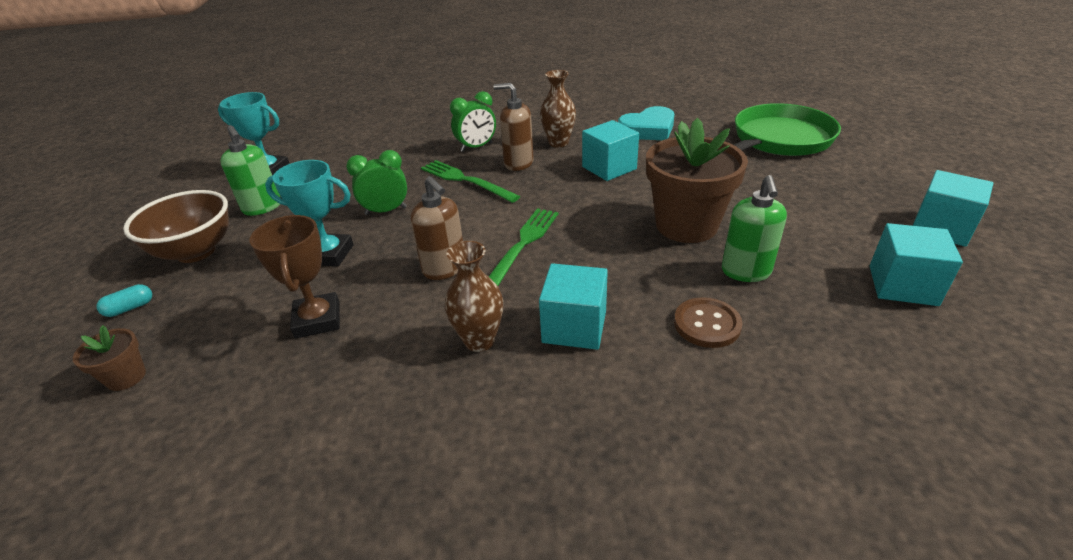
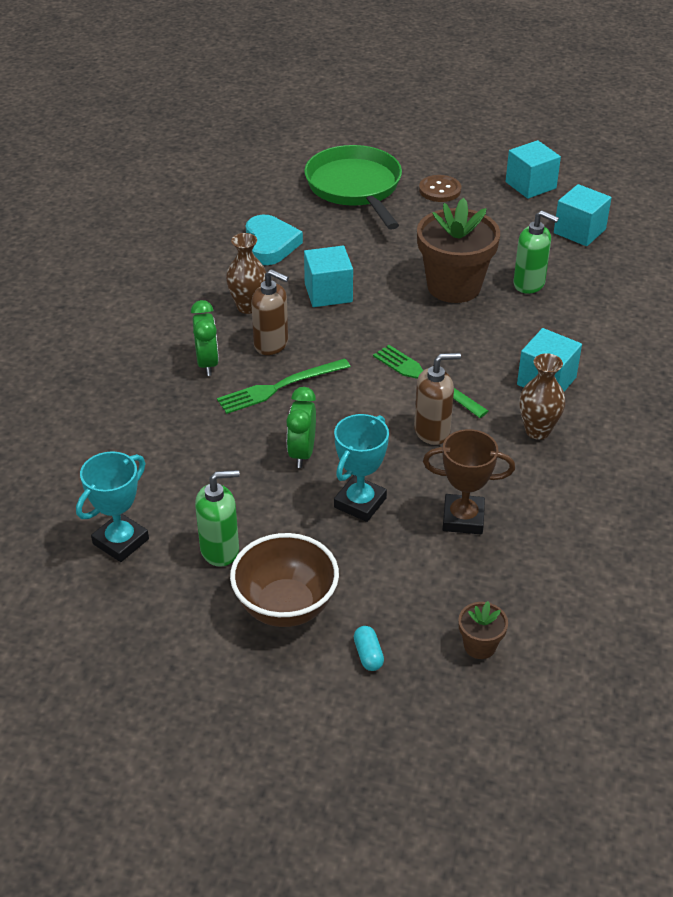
camera: 70 degrees left, 5 degrees up
brown soap dispenser [493,83,534,171] -> brown soap dispenser turned 105 degrees counterclockwise [251,269,289,355]
brown button [674,297,742,348] -> brown button moved to [419,175,461,202]

